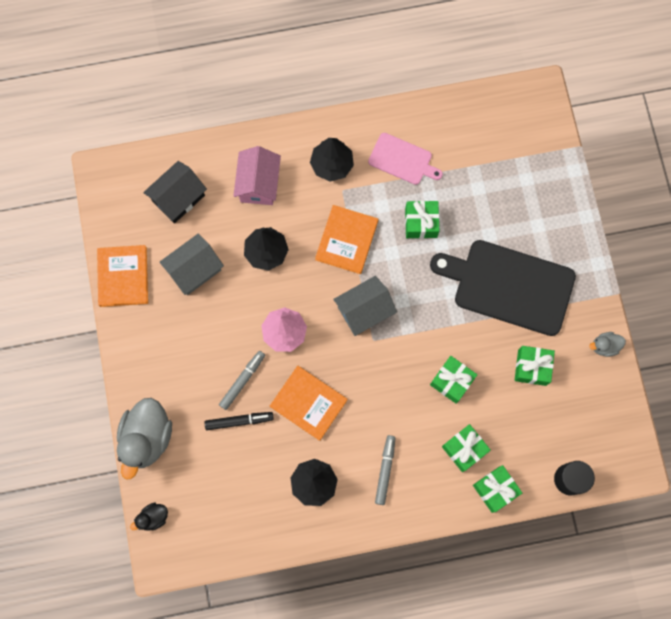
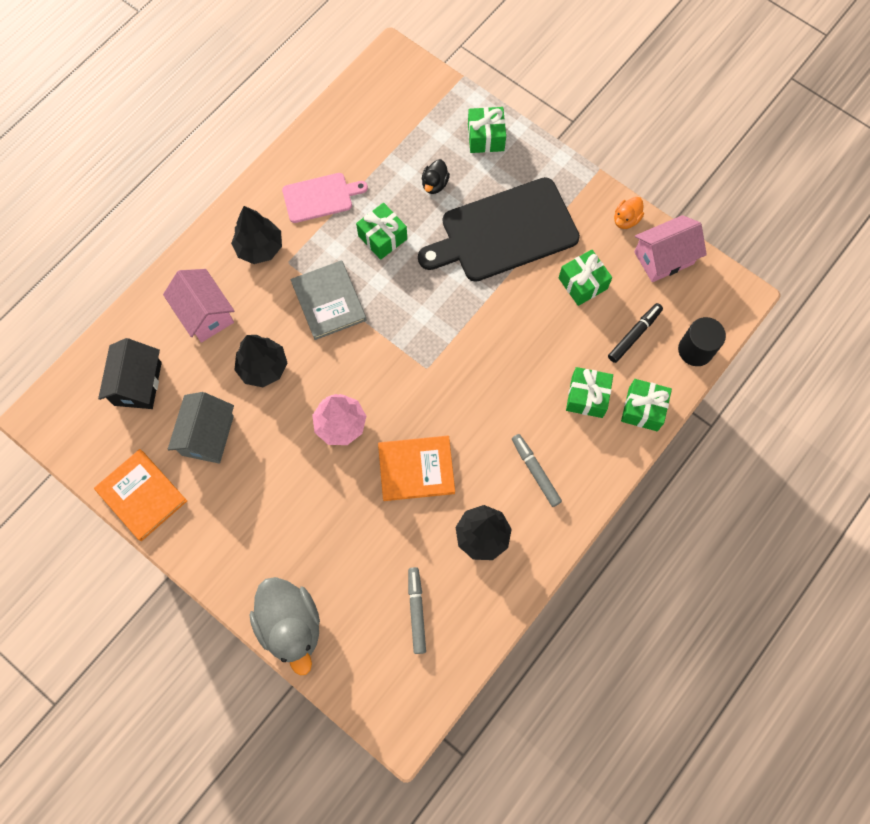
camera: 40 degrees left, 5 degrees down
black duck [130,503,168,531] -> black duck moved to [422,159,450,194]
black marker [205,412,274,430] -> black marker moved to [608,303,663,363]
grey marker [219,351,265,410] -> grey marker moved to [408,567,426,654]
orange book [315,205,378,274] -> grey book [291,260,367,340]
grey house [333,276,397,336] -> none
green gift [430,356,477,404] -> green gift moved to [468,107,506,153]
grey duck [589,332,626,357] -> orange duck [614,197,644,229]
none -> pink house [634,215,707,282]

